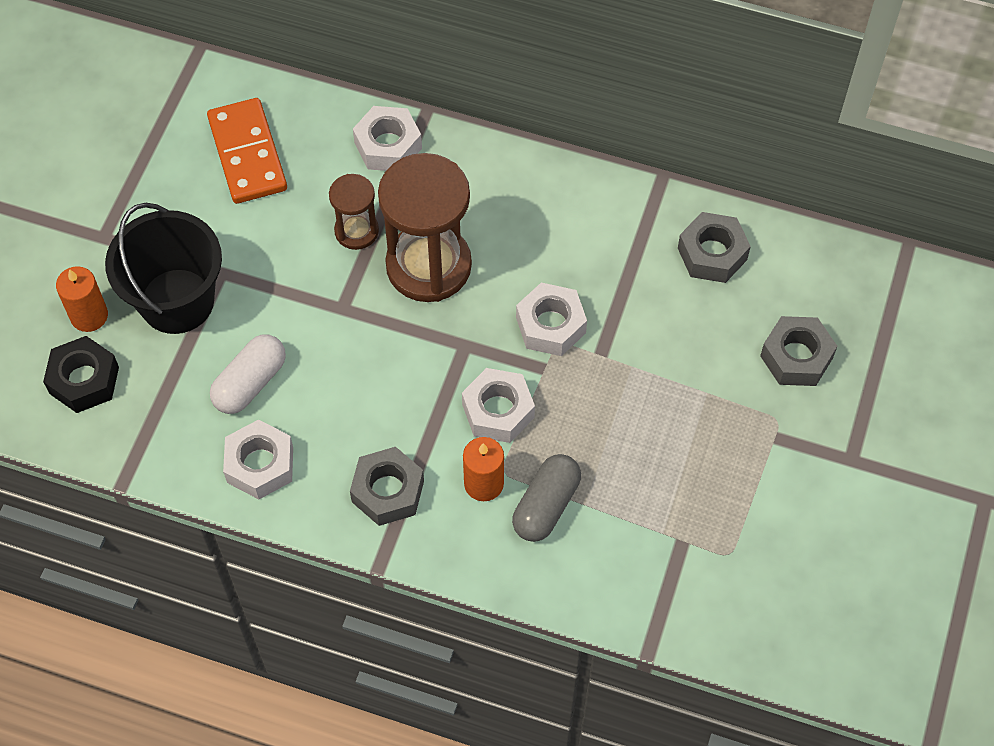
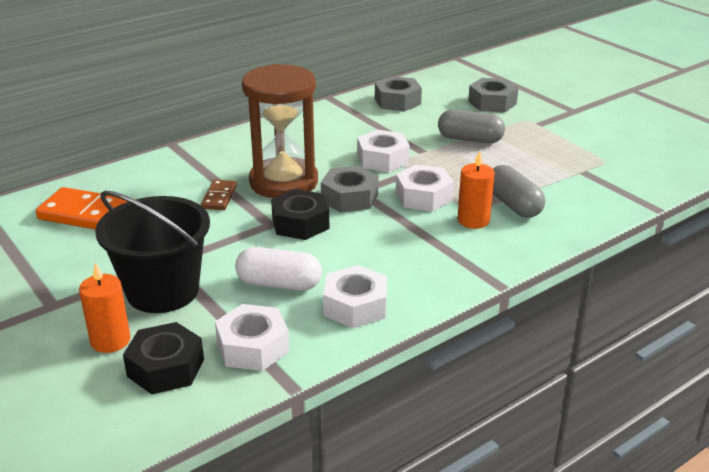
camera: 55 degrees left, 30 degrees down
white capsule [210,335,286,414] -> white capsule turned 60 degrees counterclockwise [235,247,322,291]
brown hourglass [329,174,379,250] -> brown domino [201,180,237,210]
grey nut [350,447,424,526] -> grey nut moved to [321,166,378,213]
white nut [353,106,422,171] -> white nut moved to [215,304,289,371]
none -> black nut [271,189,330,240]
none -> grey capsule [438,109,505,143]

